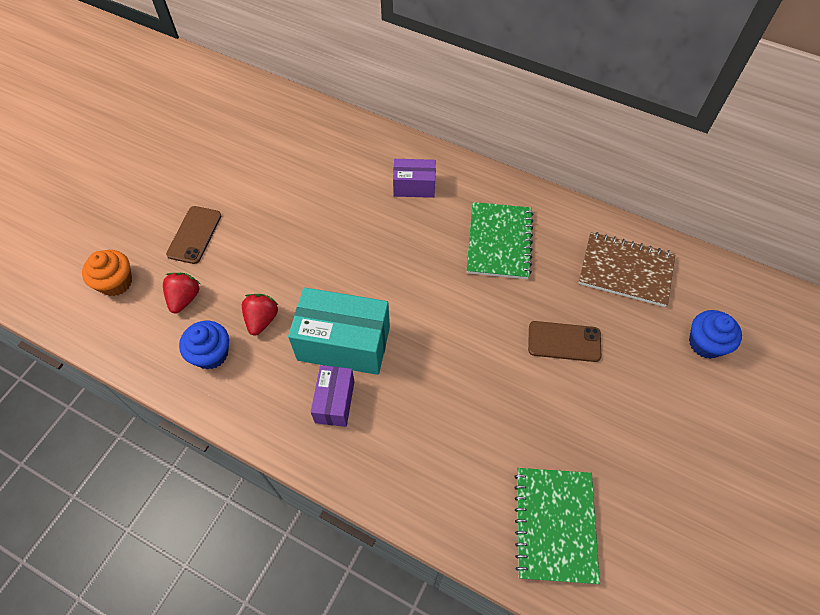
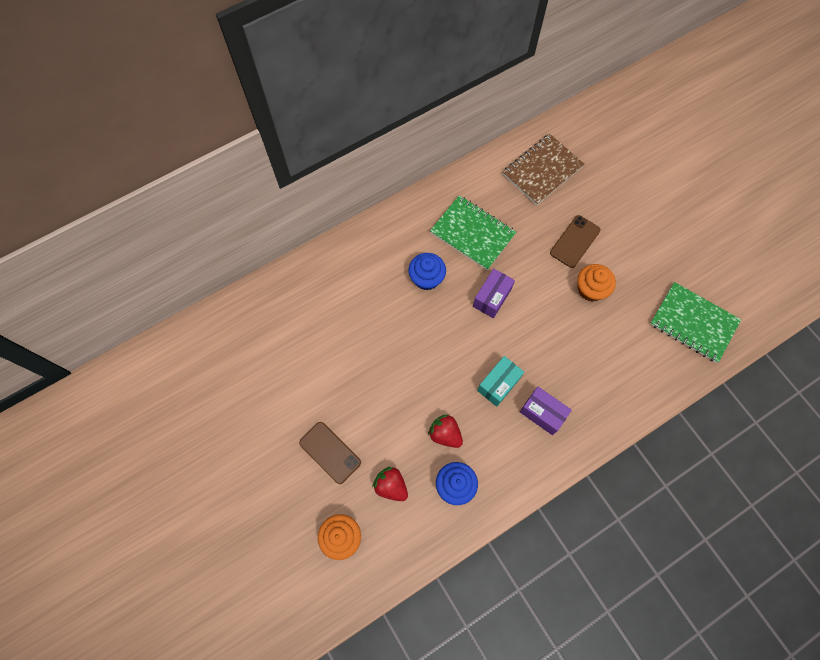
camera: 60 degrees left, 10 degrees up
turquoise box [288,287,390,375] -> turquoise box [477,356,524,407], size x0.56
purple box [393,159,436,198] -> purple box moved to [473,269,515,318]
blue cupcake [689,310,742,359] -> blue cupcake moved to [408,253,446,290]
none -> orange cupcake [577,264,616,302]

